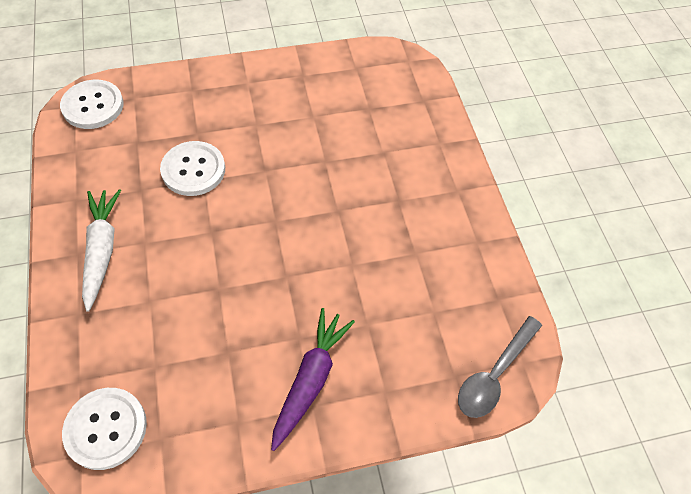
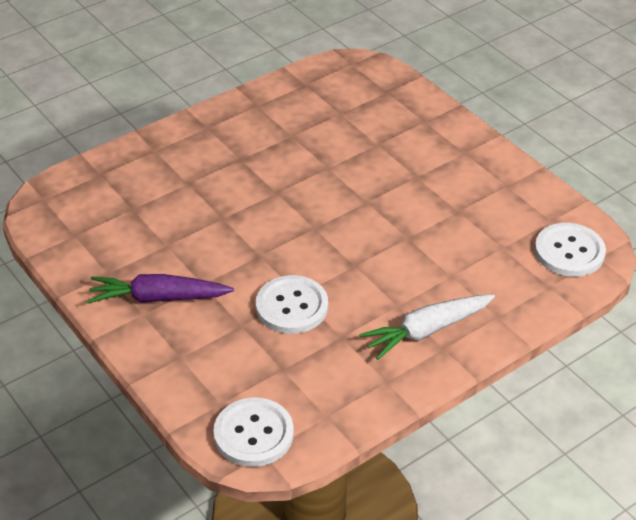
camera: 110 degrees left, 15 degrees down
purple carrot [271,308,355,451] -> purple carrot moved to [87,274,234,303]
grey spoon [458,316,542,418] -> none

